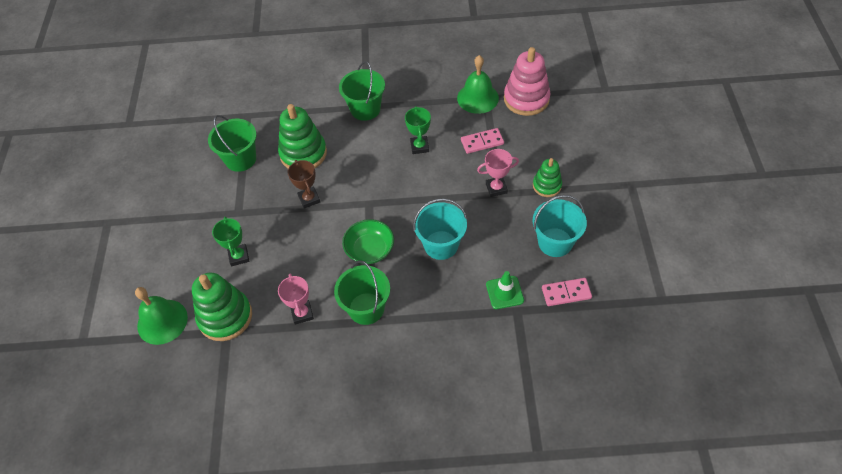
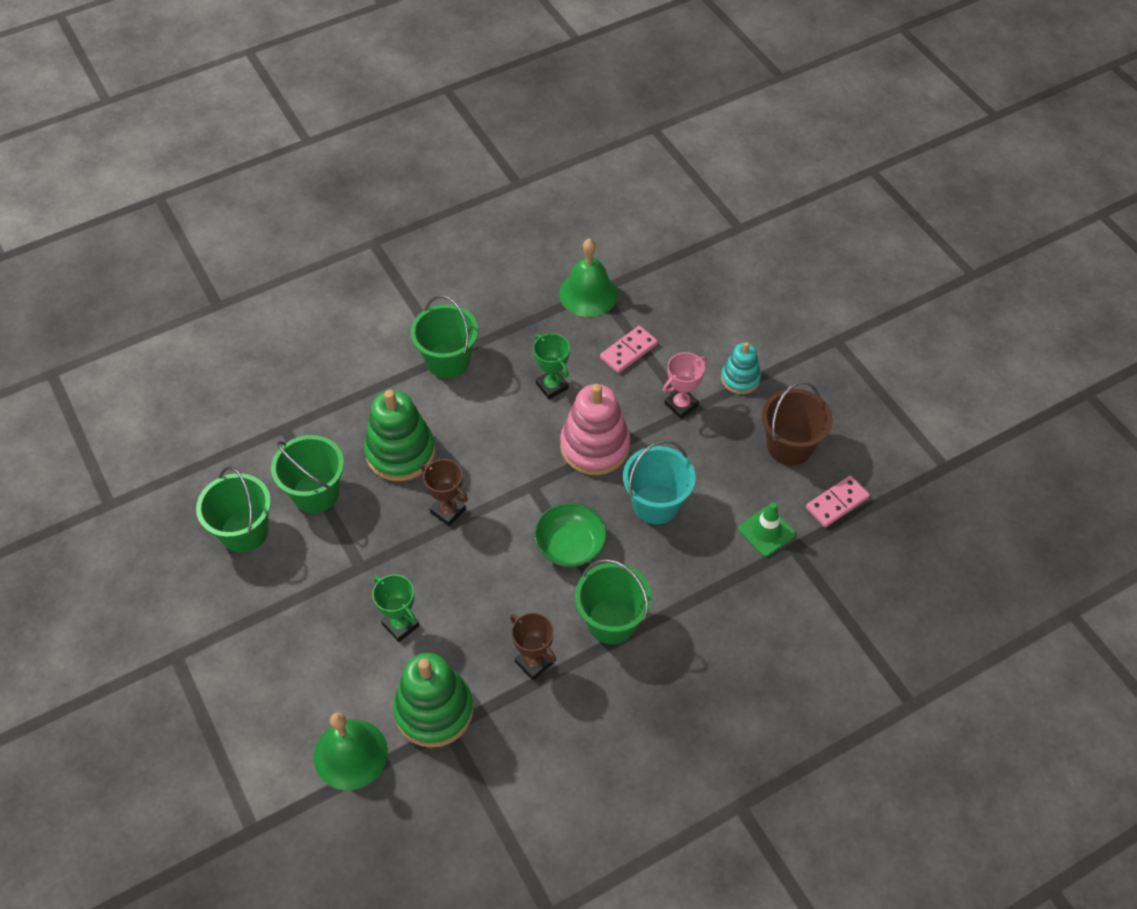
camera: 30 degrees left, 0 degrees up
pink trophy [278,273,314,325] -> brown trophy [510,613,556,680]
pink stacking toy [504,47,551,116] -> pink stacking toy moved to [560,384,630,475]
turquoise bucket [532,195,587,257] -> brown bucket [762,381,833,466]
green stacking toy [533,158,562,197] -> turquoise stacking toy [721,342,761,394]
none -> green bucket [196,466,271,553]

